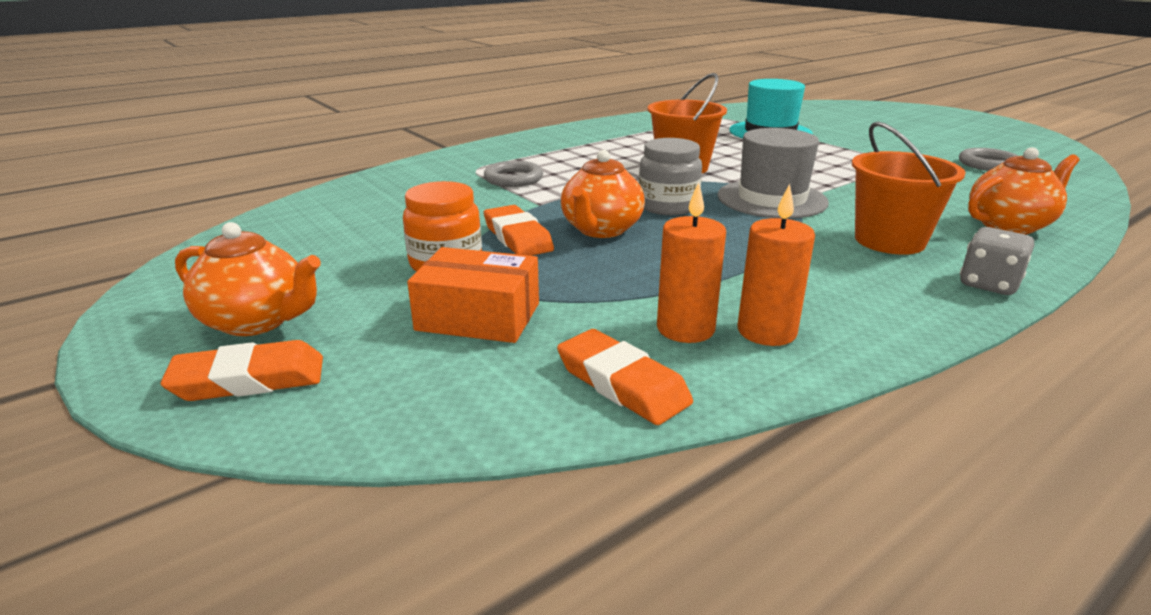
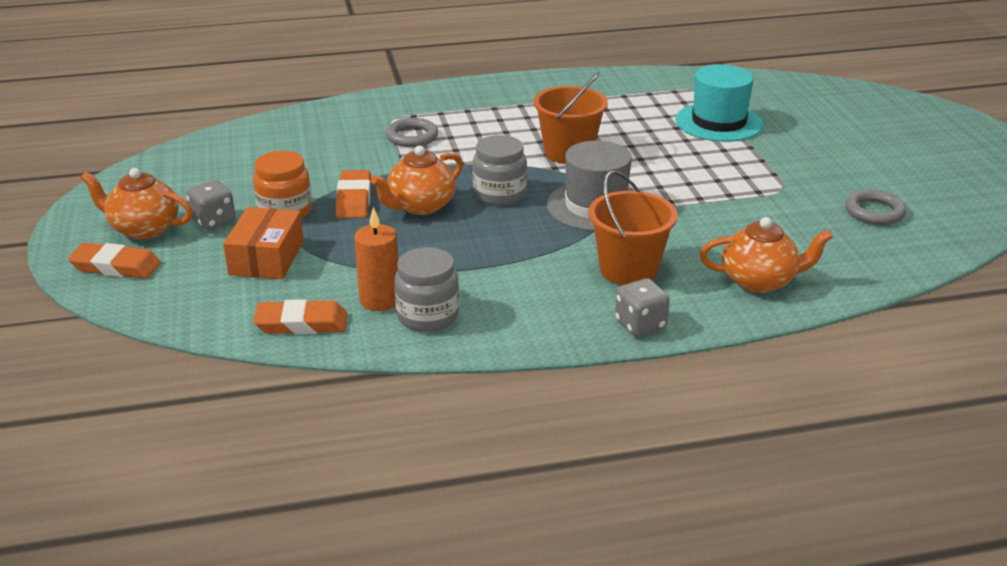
camera: 25 degrees right, 5 degrees up
orange teapot [175,222,321,336] -> orange teapot turned 150 degrees clockwise [80,168,193,239]
orange box [407,247,539,343] -> orange box turned 60 degrees clockwise [223,207,304,279]
orange eraser [557,329,693,425] -> orange eraser turned 75 degrees counterclockwise [253,299,348,334]
orange candle [738,184,815,346] -> grey jar [394,247,459,332]
none -> grey dice [186,180,235,230]

